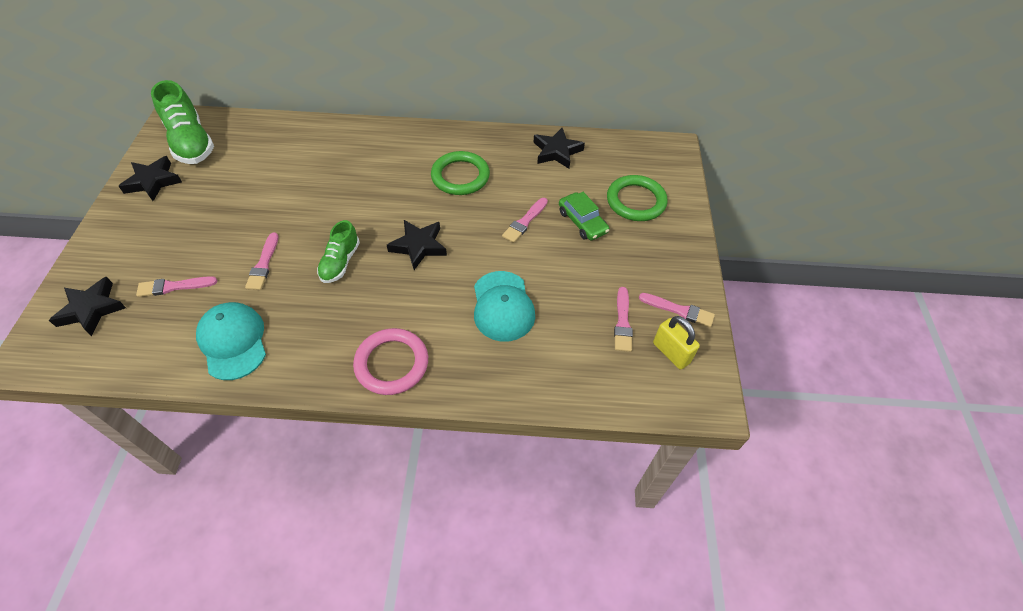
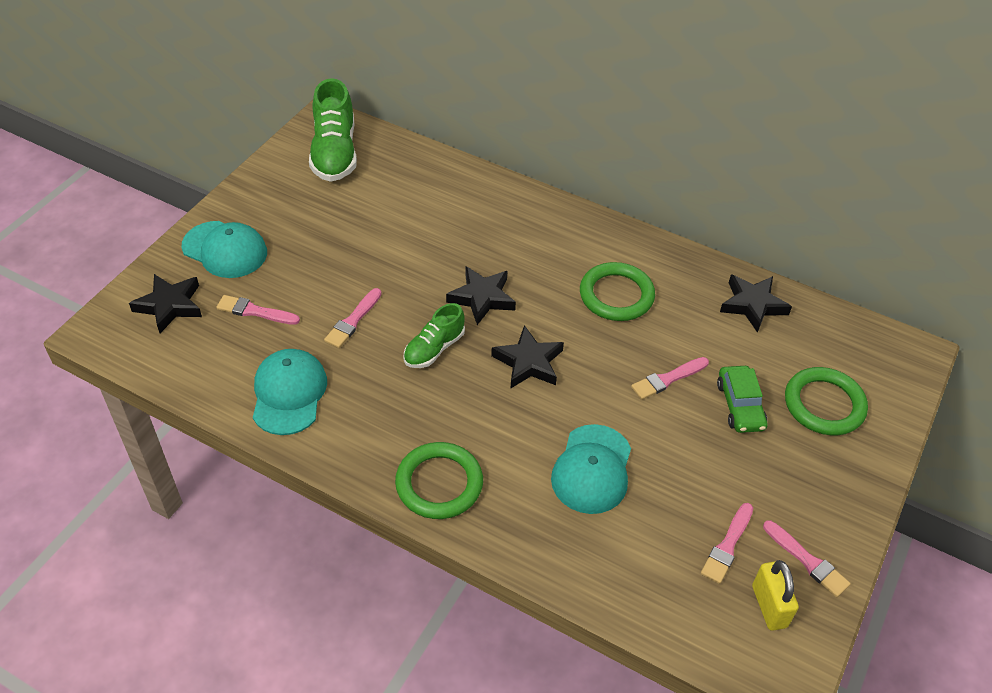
camera: 25 degrees right, 5 degrees down
black star [119,156,182,201] -> black star moved to [446,266,516,325]
pink ring [353,328,428,395] -> green ring [395,442,483,519]
none -> turquoise cap [182,221,267,278]

